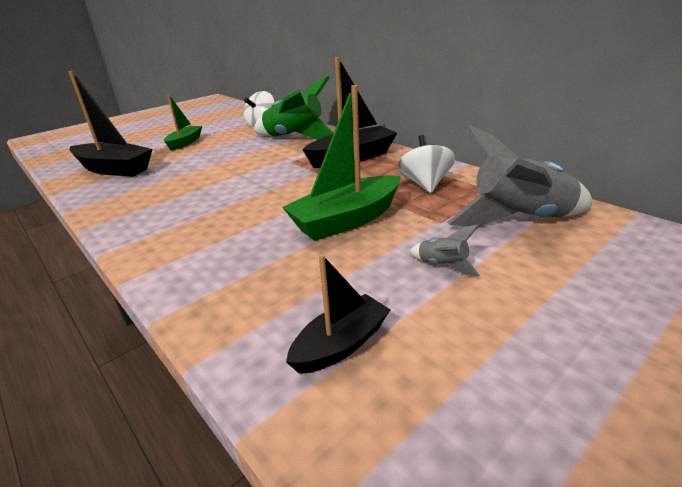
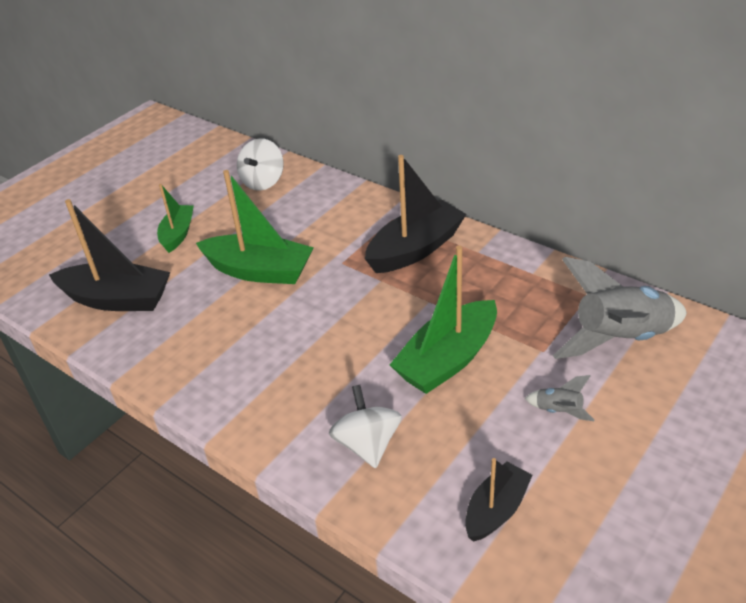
camera: 10 degrees left, 10 degrees up
green rocket [254,76,334,140] -> none
white spinning top [398,135,455,193] -> white spinning top moved to [329,385,402,468]
none -> green boat [196,170,314,284]

